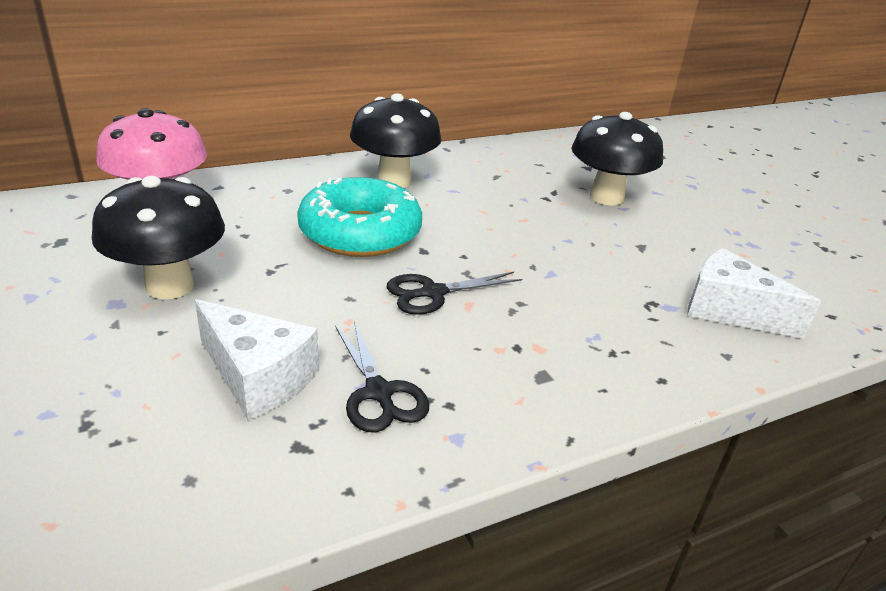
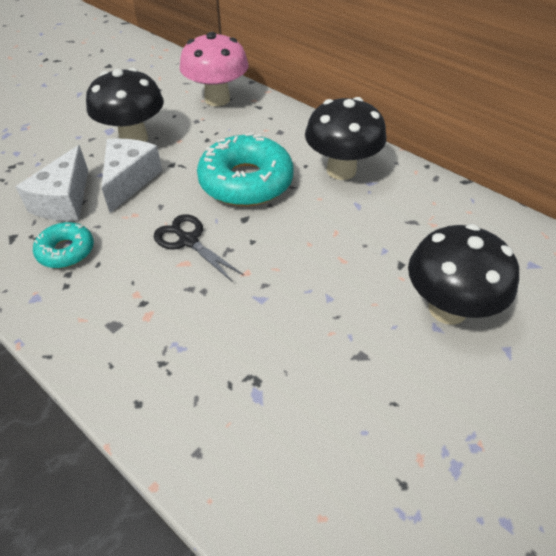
camera: 70 degrees right, 15 degrees up
black scissors [335,321,429,432] -> turquoise donut [33,222,94,268]
white cheese [687,248,821,339] -> white cheese moved to [101,138,162,213]

